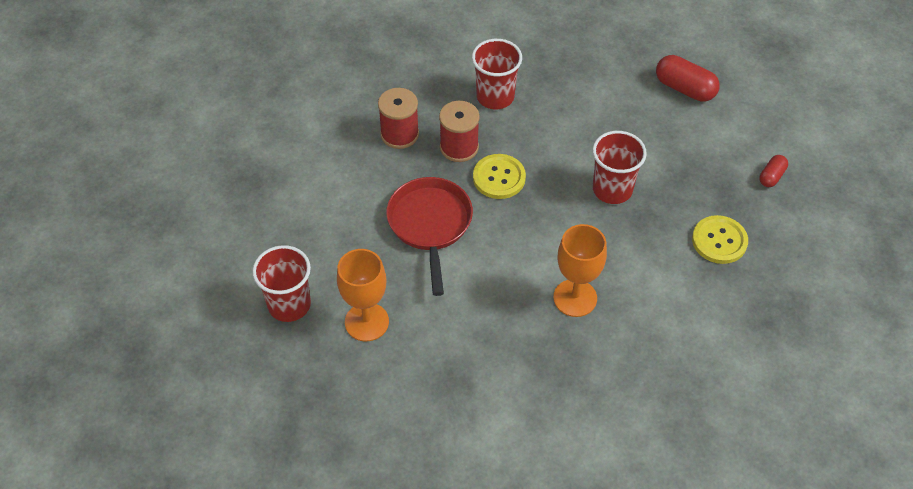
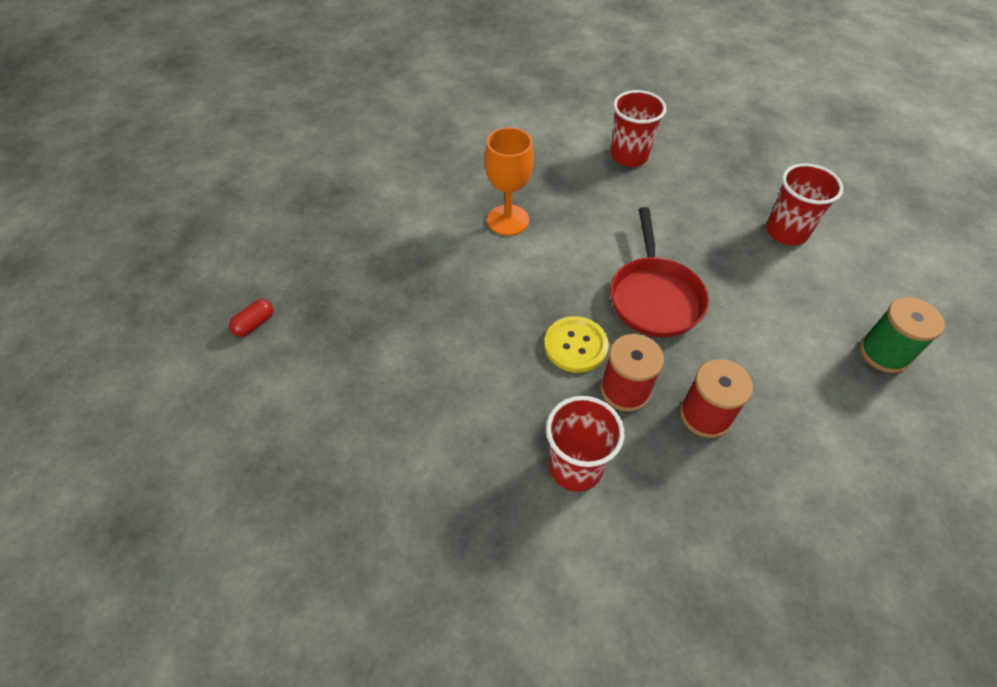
camera: 175 degrees left, 0 degrees up
orange goblet [337,249,389,341] -> none
red cup [592,131,647,204] -> red cup moved to [611,90,666,167]
red capsule [656,55,720,102] -> none
yellow button [692,215,748,264] -> none
none -> green spool [860,297,945,373]

